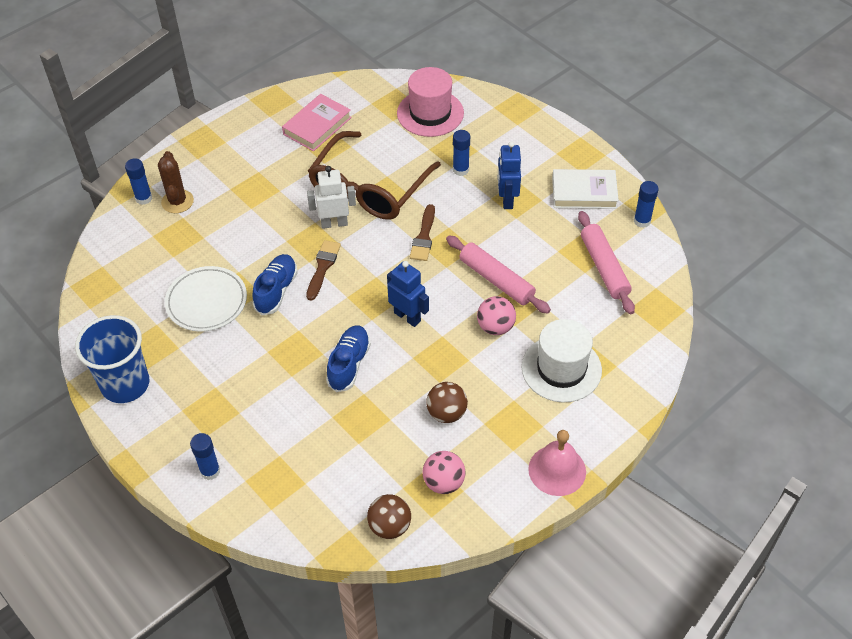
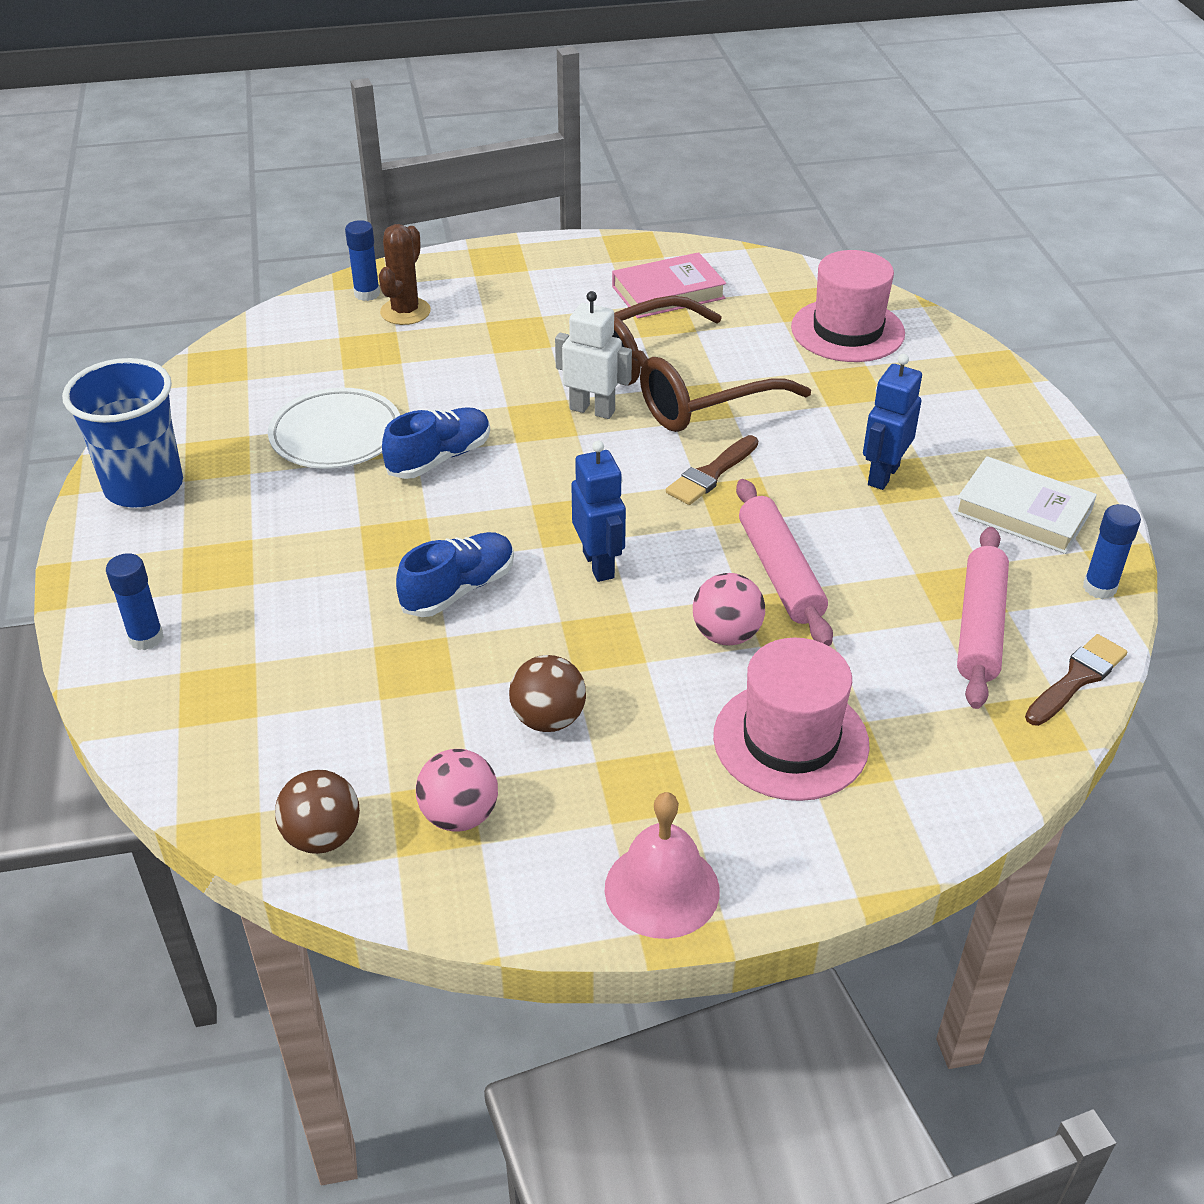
camera: 30 degrees right, 10 degrees down
brown brush [306,240,341,301] -> brown brush moved to [1025,634,1128,726]
blue glue stick [453,130,470,176] -> none
white hat [522,319,602,403] -> pink hat [713,638,870,801]

